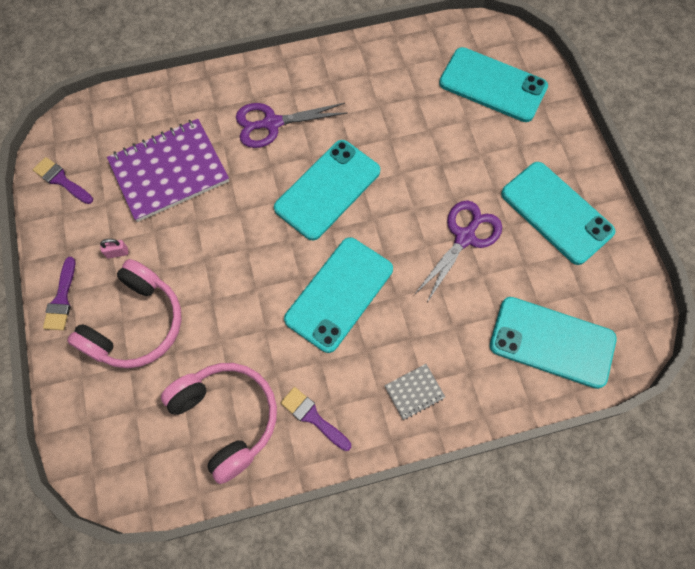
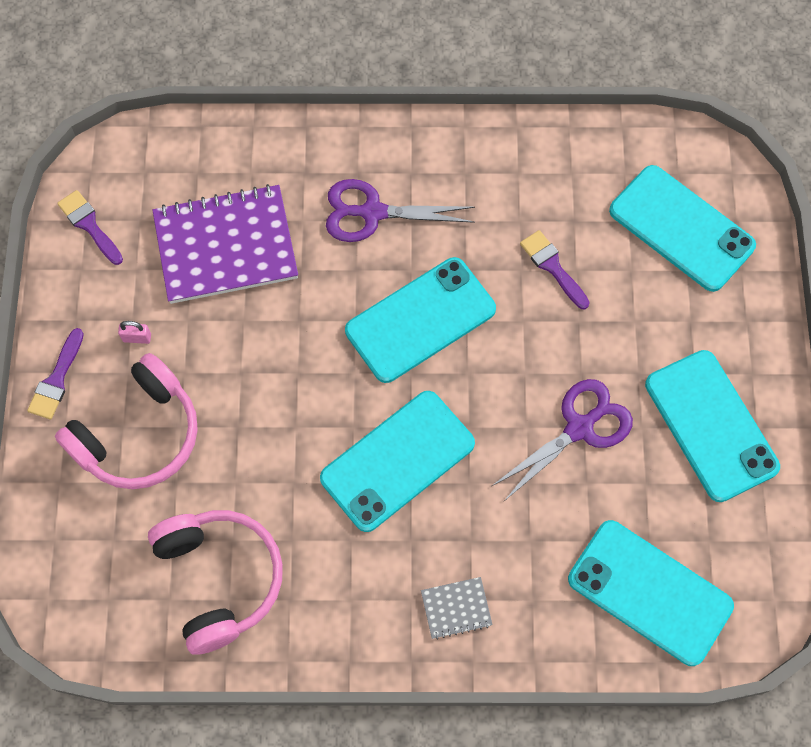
camera: 15 degrees right, 0 degrees up
purple brush [281,387,351,451] -> purple brush moved to [520,230,590,309]

